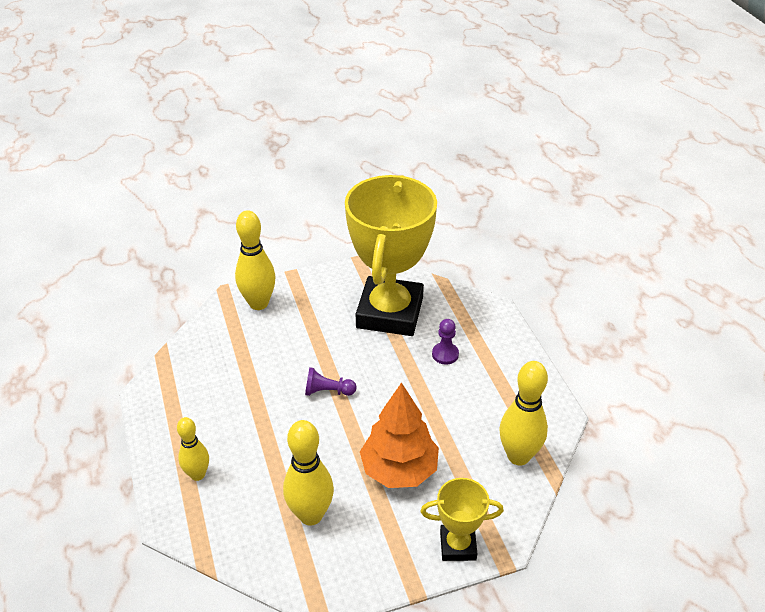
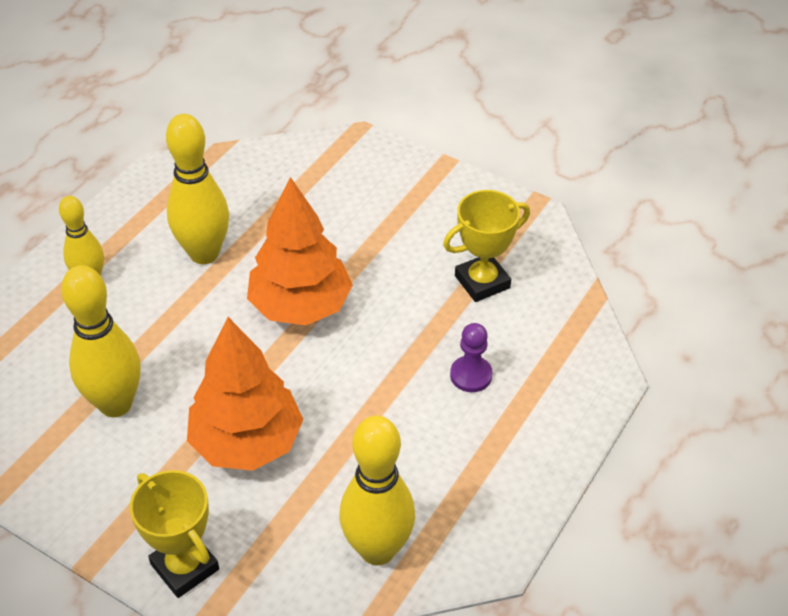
camera: 50 degrees right, 5 degrees up
yellow bowling pin [235,210,276,310] -> yellow bowling pin moved to [166,114,229,264]
purple pawn [305,367,357,396] -> orange tree [247,177,353,325]
yellow trophy [345,175,437,336] -> yellow trophy [443,190,530,302], size x0.46

